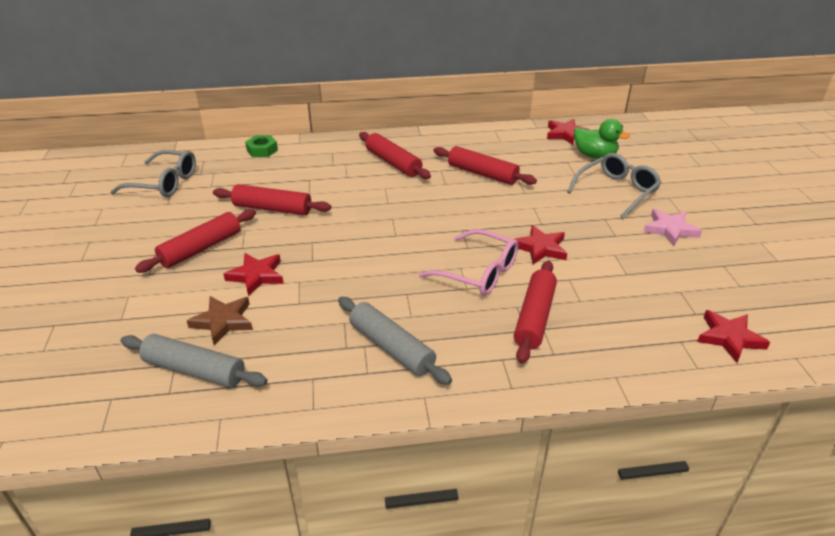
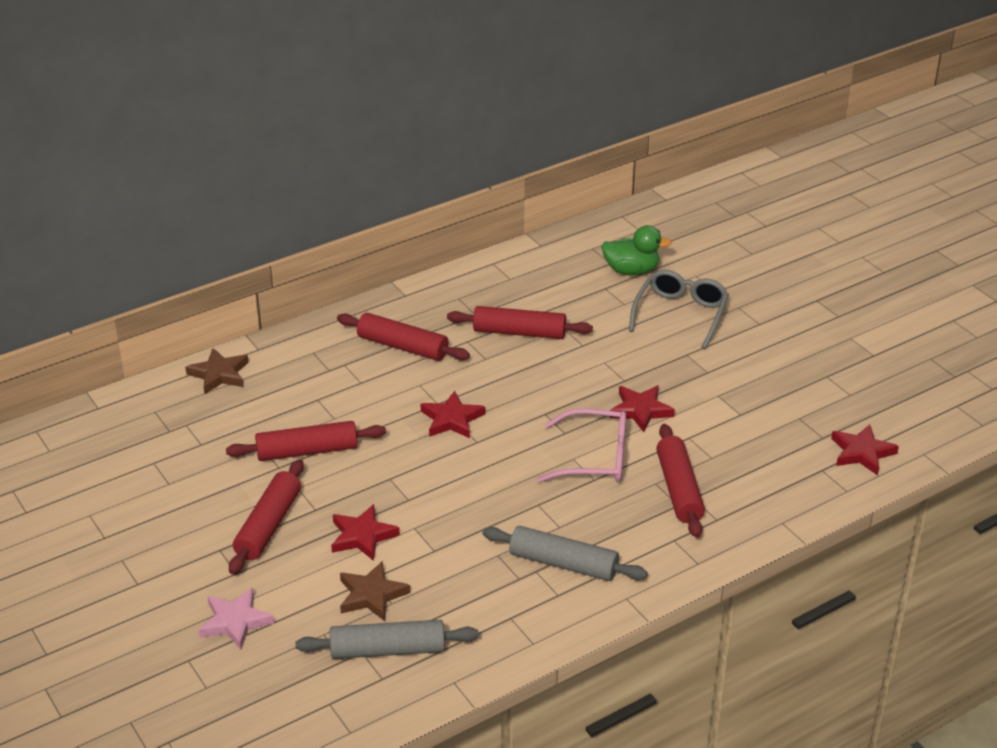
camera: 25 degrees left, 0 degrees up
grey glasses [110,150,196,197] -> none
green nut [245,135,278,157] -> brown star [185,348,249,394]
red star [547,119,589,145] -> red star moved to [421,391,485,438]
pink star [644,209,702,246] -> pink star moved to [199,588,275,650]

